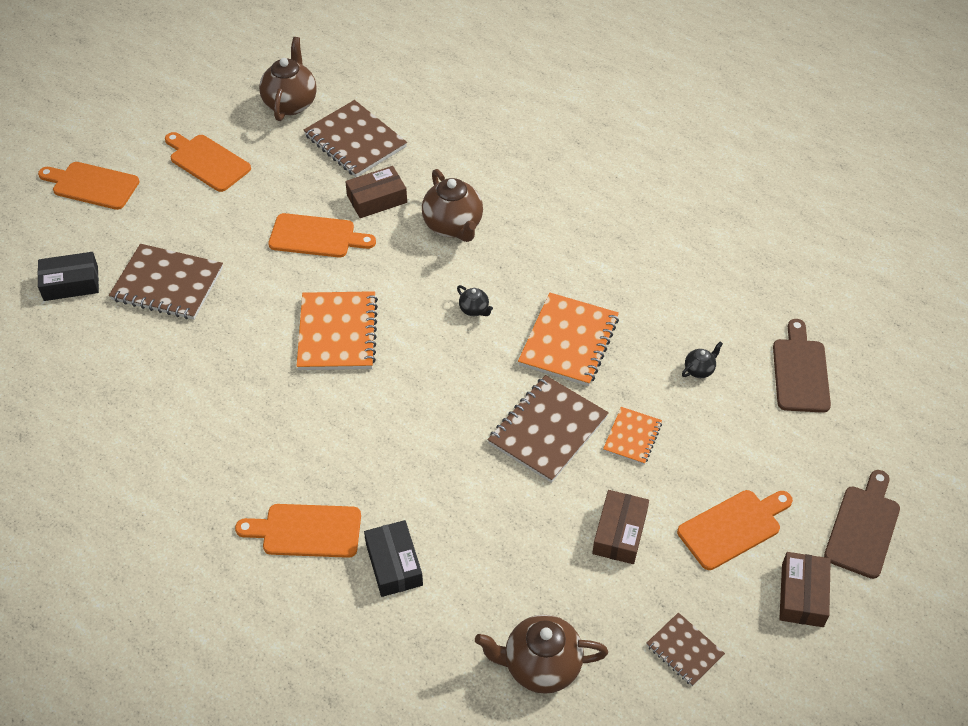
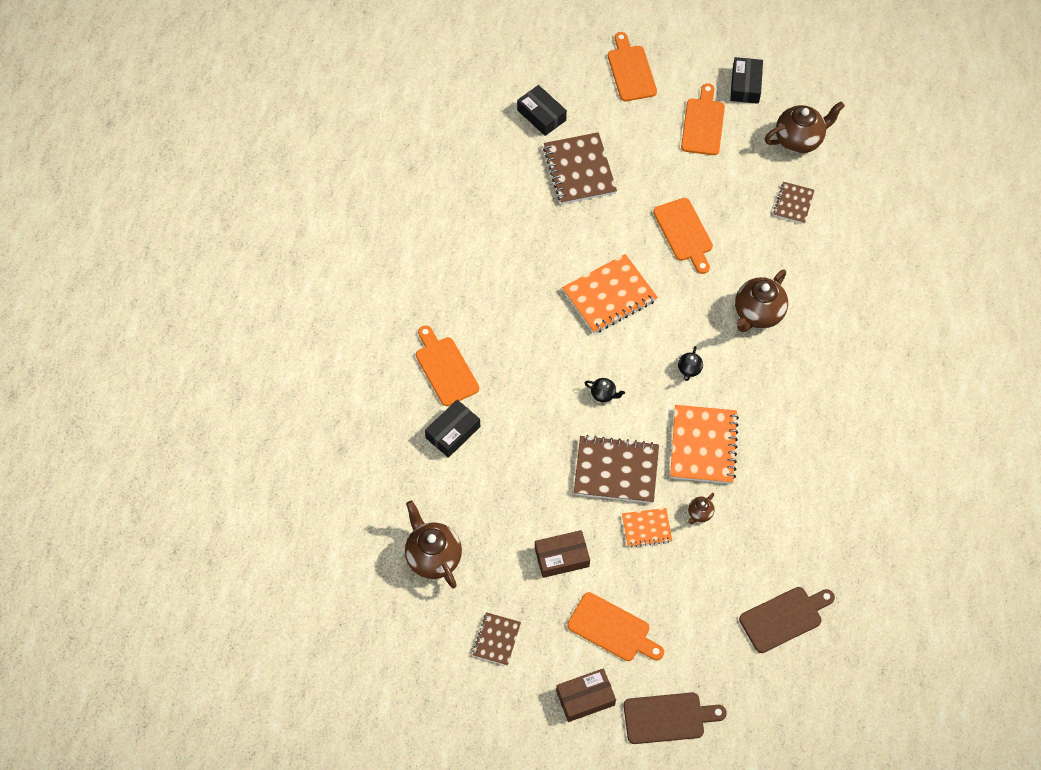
camera: 60 degrees right, 10 degrees up
brown notebook [304,100,407,177] -> brown notebook [773,182,814,224], size x0.56
brown box [345,166,407,218] -> none
orange notebook [518,293,619,386] -> orange notebook turned 75 degrees counterclockwise [670,405,739,484]
black teapot [682,341,723,378] -> black teapot moved to [585,378,625,402]
none -> brown teapot [688,493,715,524]
none -> black box [730,57,763,104]

